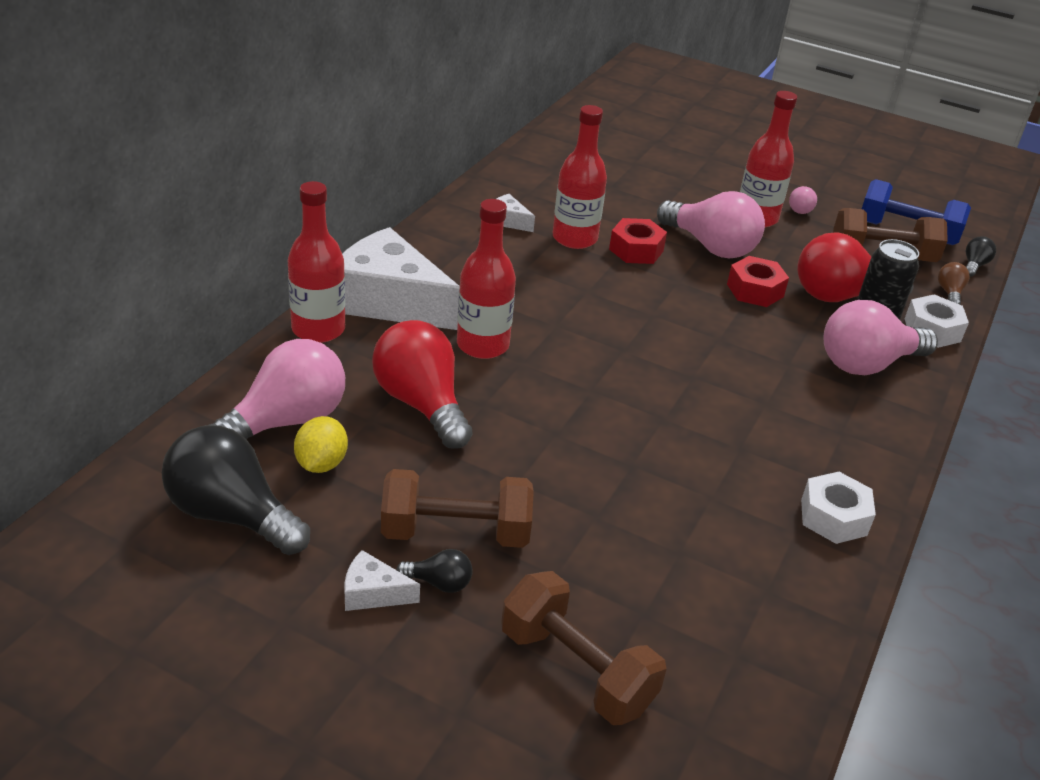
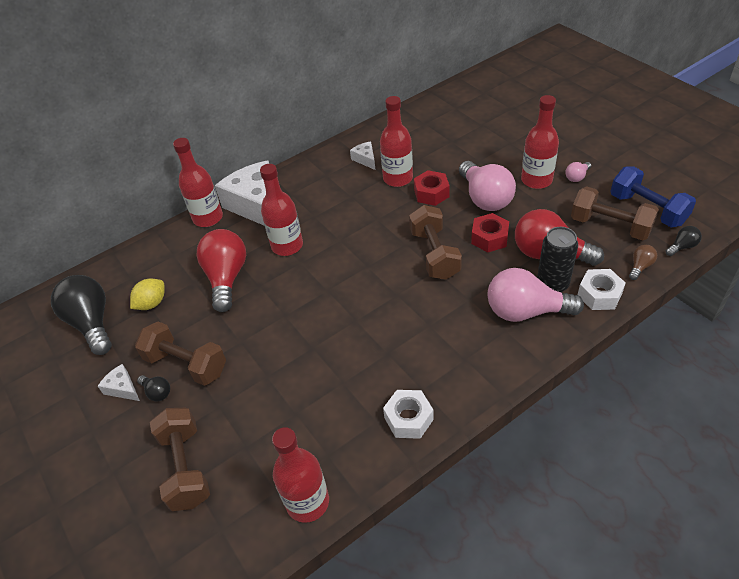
camera: 35 degrees right, 10 degrees up
pink light bulb [209,339,345,439] -> none
none -> red bottle [272,427,329,523]
none -> brown dumbbell [409,205,462,280]

